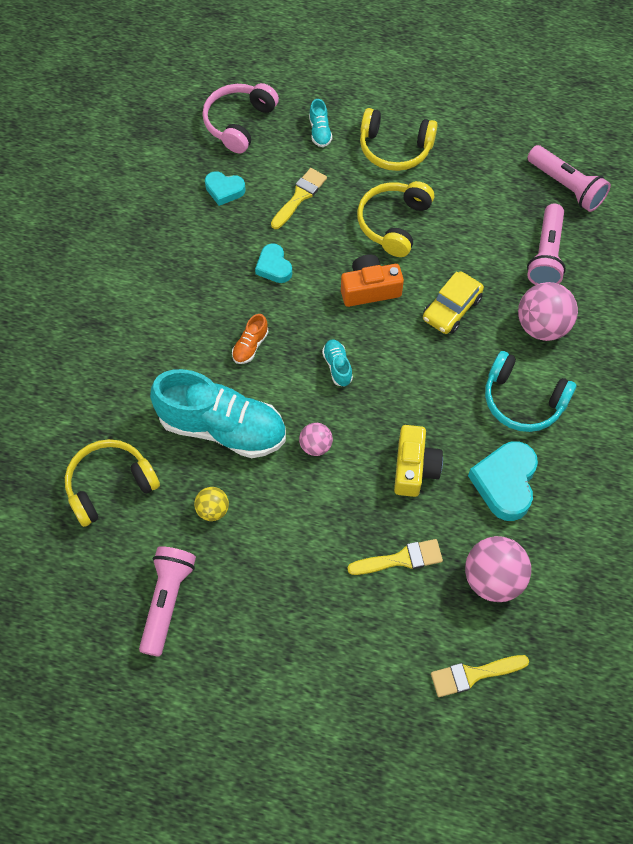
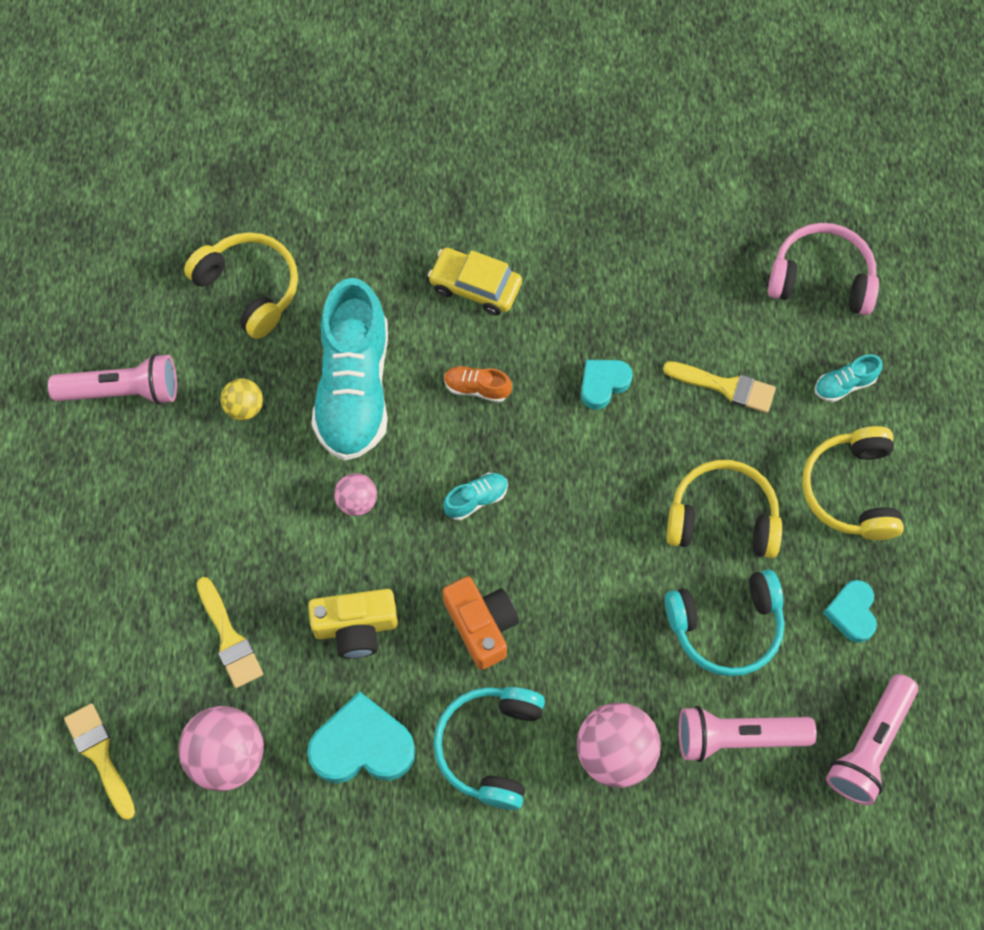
camera: 75 degrees right, 5 degrees up
turquoise heart [205,171,246,206] -> turquoise heart moved to [823,580,877,643]
orange camera [341,254,404,307] -> orange camera moved to [442,577,519,670]
yellow car [423,271,484,334] -> yellow car moved to [428,248,522,315]
none -> turquoise headphones [665,569,785,676]

